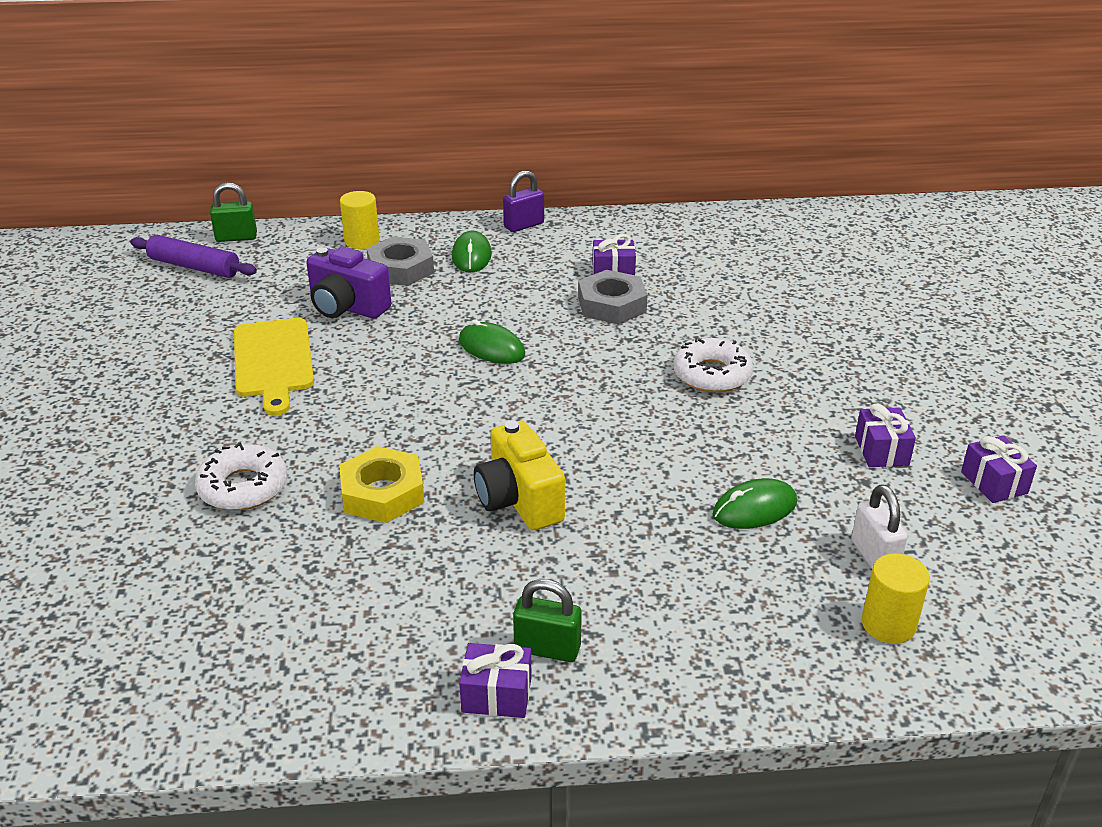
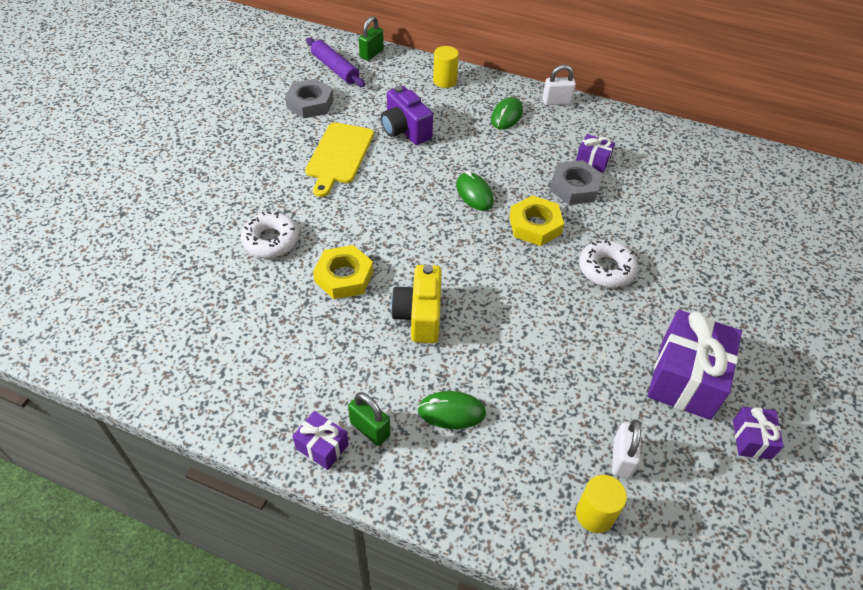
camera: 25 degrees right, 15 degrees up
green padlock [210,182,257,242] -> green padlock turned 75 degrees counterclockwise [359,16,384,61]
grey nut [366,236,434,286] -> grey nut moved to [285,79,333,118]
purple padlock [503,171,544,232] -> white padlock [543,65,576,105]
green mouse [713,478,797,529] -> green mouse moved to [418,391,486,429]
purple gift [855,404,916,467] -> purple gift [647,310,742,420], size x2.02
none -> yellow nut [510,196,564,246]

